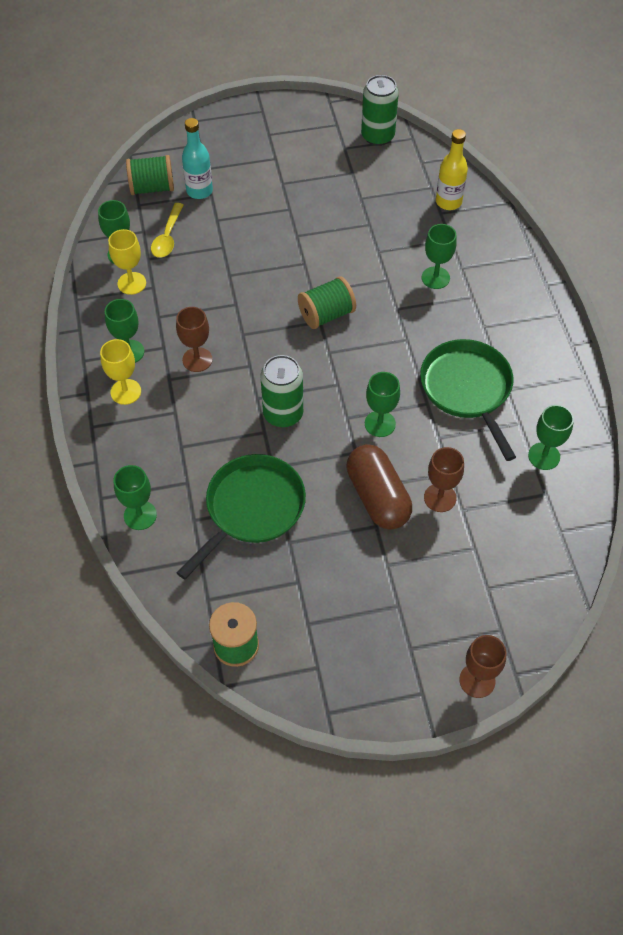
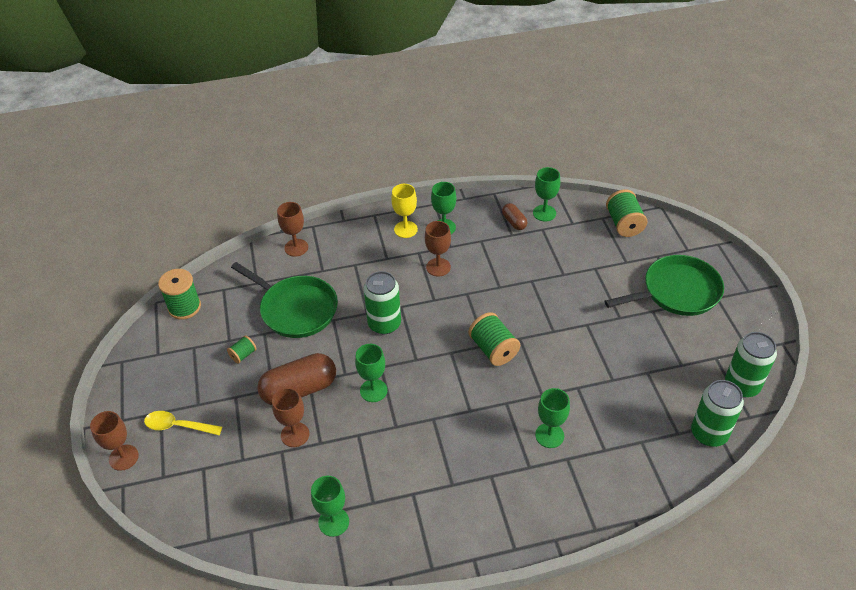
camera: 90 degrees right, 10 degrees down
yellow goblet [108,229,146,295] -> brown capsule [502,203,527,230]
green goblet [114,465,157,530] -> brown goblet [277,202,308,257]
yellow spoon [151,203,184,258] -> yellow spoon moved to [144,411,222,435]
turquoise bottle [182,118,213,199] -> none
green pan [420,339,516,461] -> green pan moved to [604,255,724,316]
yellow bottle [436,129,468,210] -> none
none -> green spool [227,335,257,364]
none -> green can [691,380,744,447]

